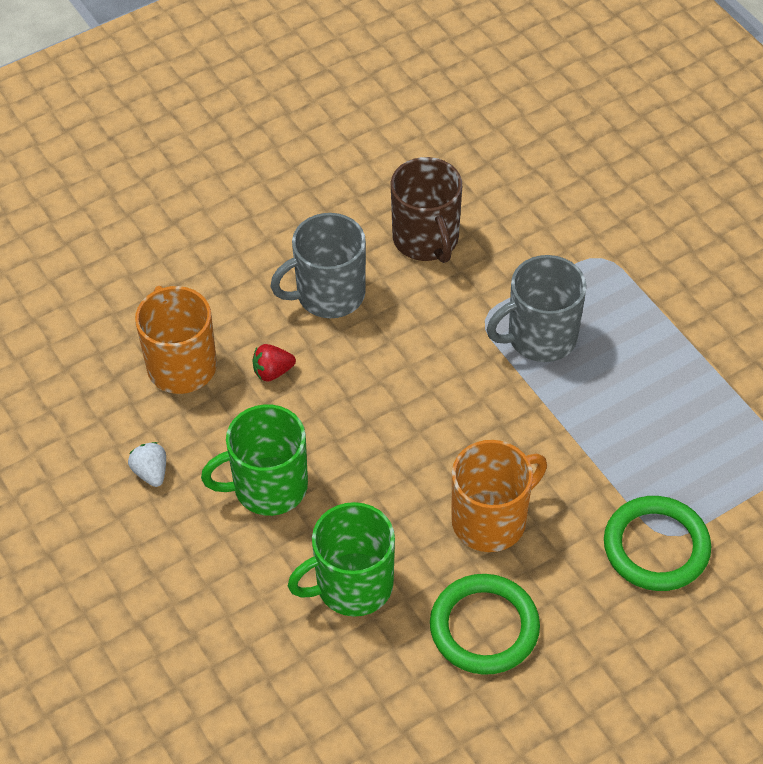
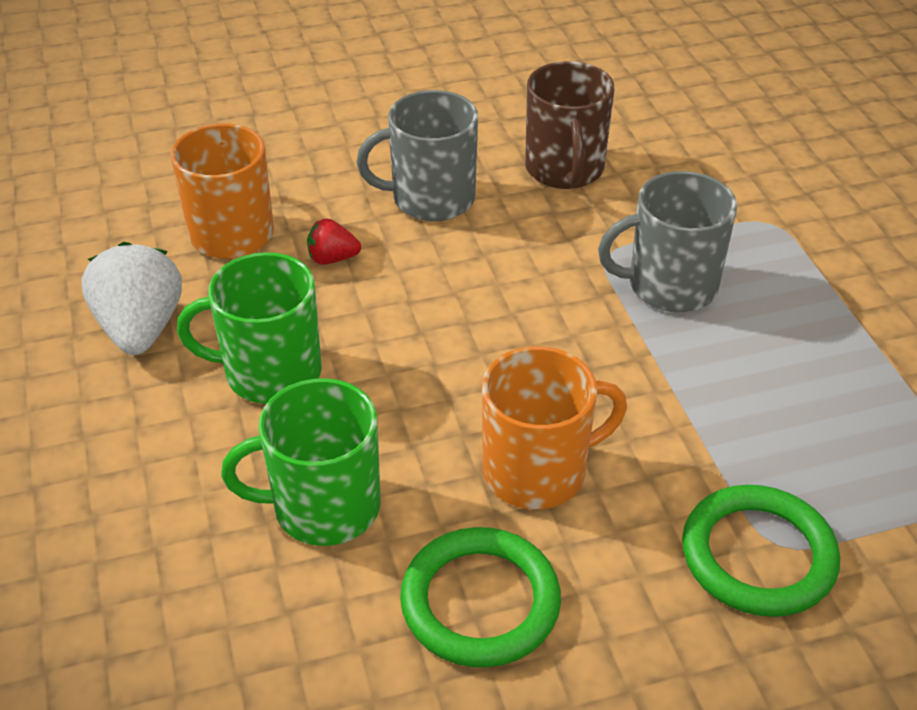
camera: 15 degrees right, 10 degrees down
white strawberry [128,442,166,487] -> white strawberry [82,242,182,355], size x1.97

